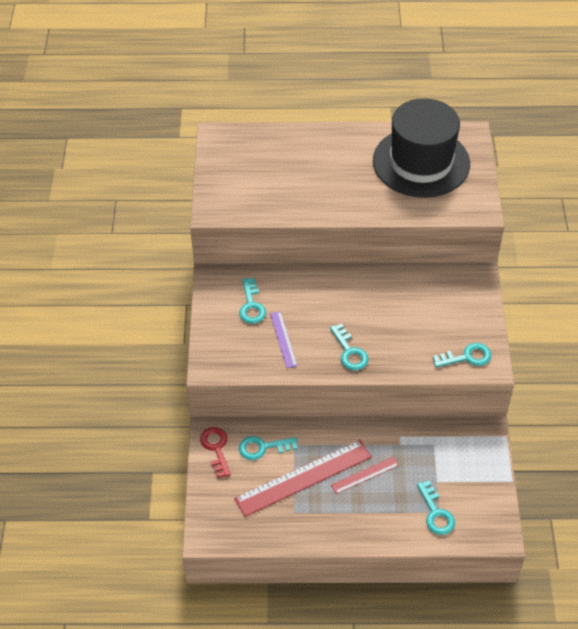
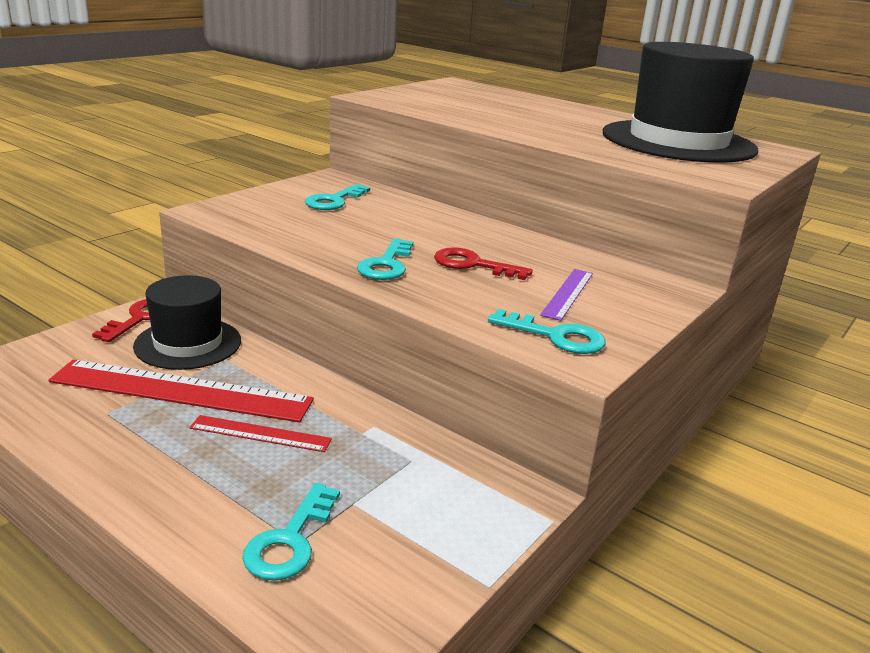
camera: 35 degrees right, 25 degrees down
turquoise key [239,436,297,460] -> black hat [133,275,241,370]
purple ruler [270,311,298,368] -> purple ruler moved to [540,269,593,321]
none -> red key [434,247,533,280]

